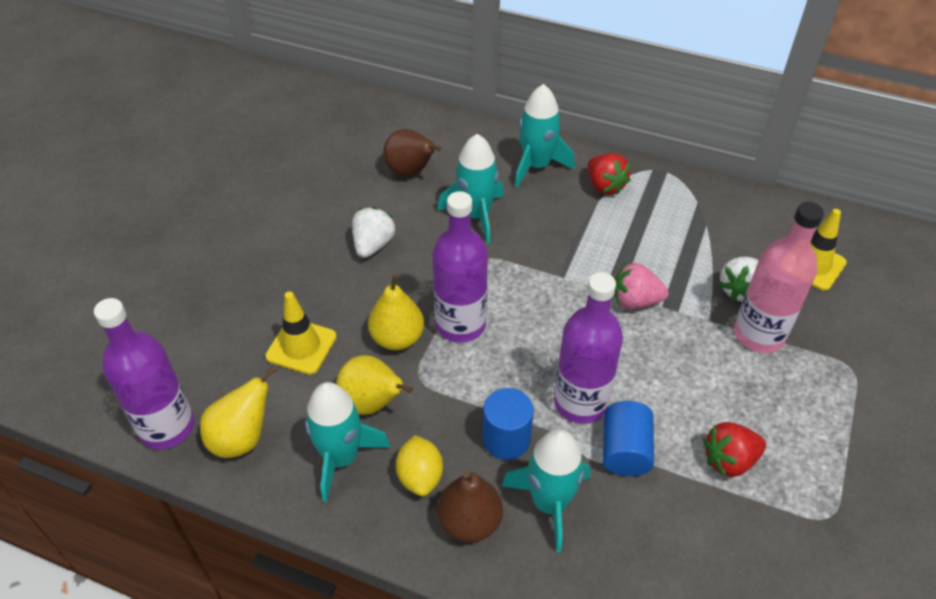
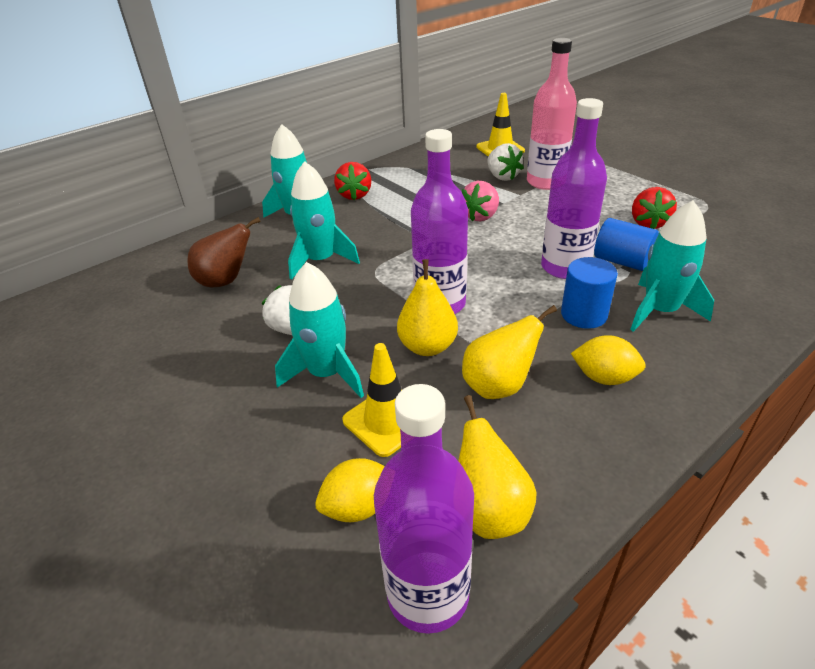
camera: 60 degrees left, 10 degrees down
turquoise rocket [305,382,390,503] -> turquoise rocket moved to [275,262,364,398]
brown pear [437,471,503,543] -> none
red strawberry [588,153,631,195] -> red strawberry turned 90 degrees clockwise [334,162,371,200]
none -> yellow lemon [315,458,385,522]

